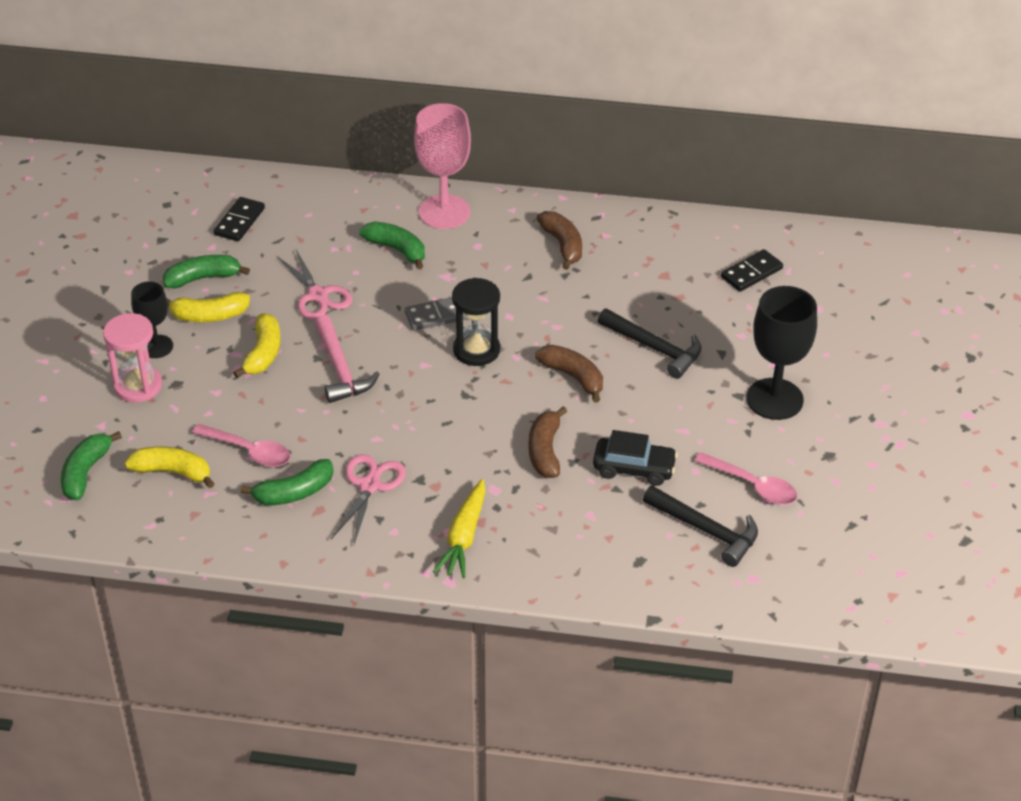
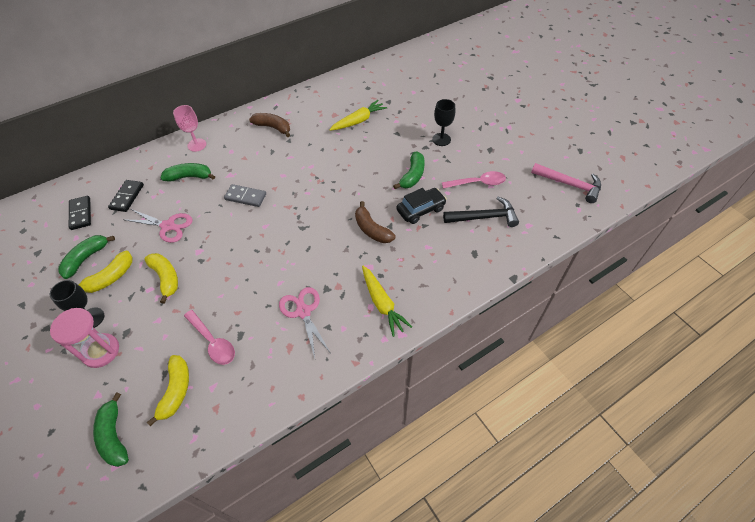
camera: 40 degrees left, 10 degrees up
yellow banana [125,446,215,488] -> yellow banana turned 120 degrees clockwise [147,355,189,426]
pink spoon [192,424,290,467] -> pink spoon turned 60 degrees clockwise [184,310,235,365]
green banana [240,459,334,505] -> green banana moved to [393,152,425,189]
pink hammer [314,315,379,403] -> pink hammer moved to [531,163,601,203]
grey domino [405,297,467,331] -> grey domino turned 75 degrees clockwise [224,184,266,207]
pink goblet [414,103,471,229] -> pink goblet [173,105,206,152], size x0.59
black hourglass [452,278,500,366] -> none
brown banana [535,345,603,403] -> none
black hammer [598,309,702,379] -> none
black domino [721,249,783,292] -> black domino moved to [108,180,144,212]
black goblet [746,286,817,420] -> black goblet [432,99,455,146], size x0.59
none -> yellow carrot [329,100,387,131]

